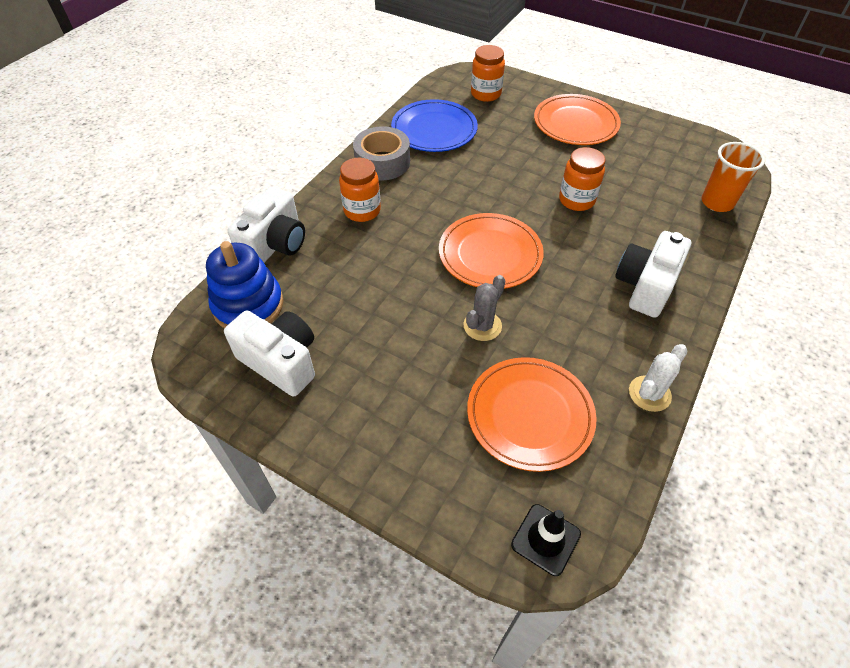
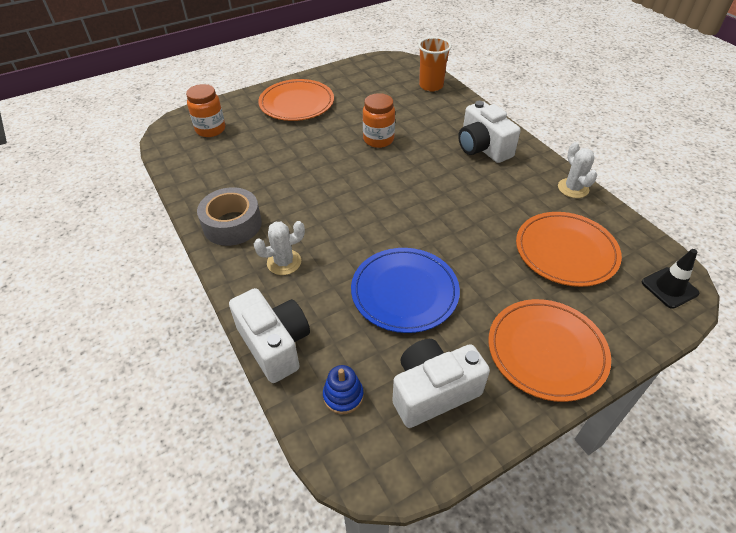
camera: 60 degrees left, 5 degrees down
blue stacking toy [206,241,284,328] -> blue stacking toy [323,365,363,414], size x0.51
orange jar [339,158,381,222] -> white cactus [254,221,305,275]
blue plate [391,99,478,152] -> blue plate moved to [351,248,460,333]
orange plate [439,213,544,289] -> orange plate moved to [488,299,611,402]
grey cactus [463,275,505,341] -> none

